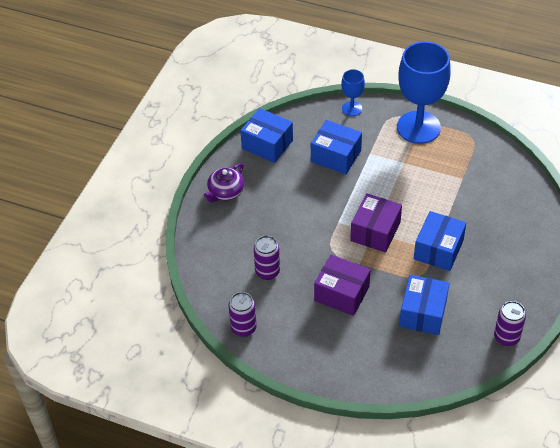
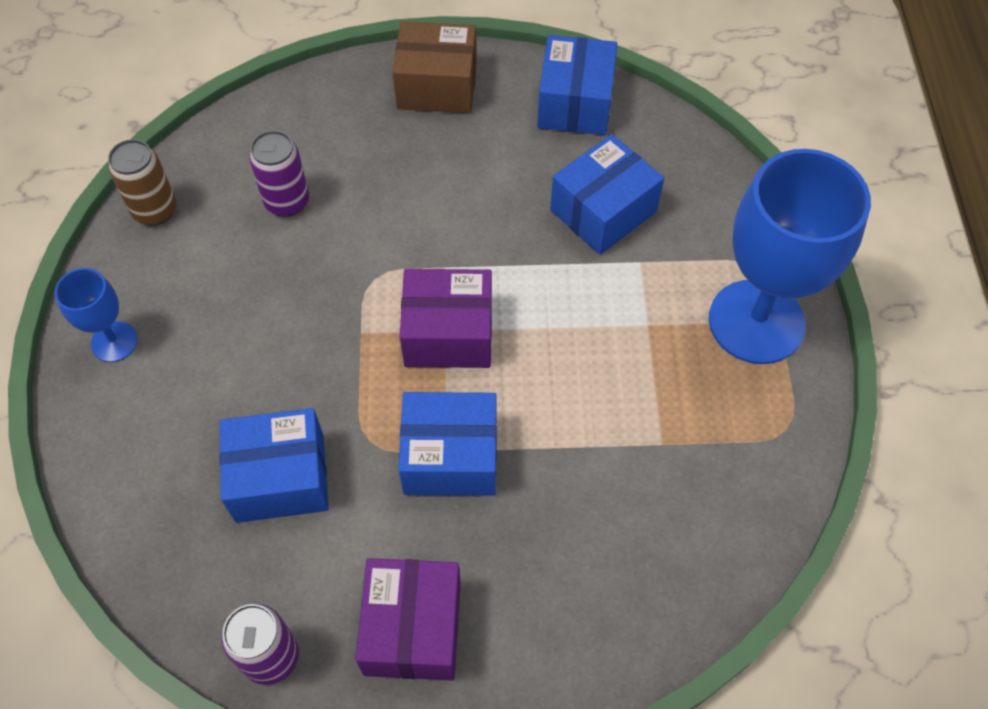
camera: 65 degrees right, 10 degrees up
purple teapot [204,163,244,202] -> brown box [393,21,477,113]
purple can [228,292,257,337] -> brown can [108,139,177,226]
blue box [311,120,362,175] -> blue box turned 45 degrees clockwise [550,134,664,255]
purple box [314,255,371,316] -> purple box moved to [355,558,461,680]
blue goblet [341,69,365,116] -> blue goblet moved to [55,268,138,362]

